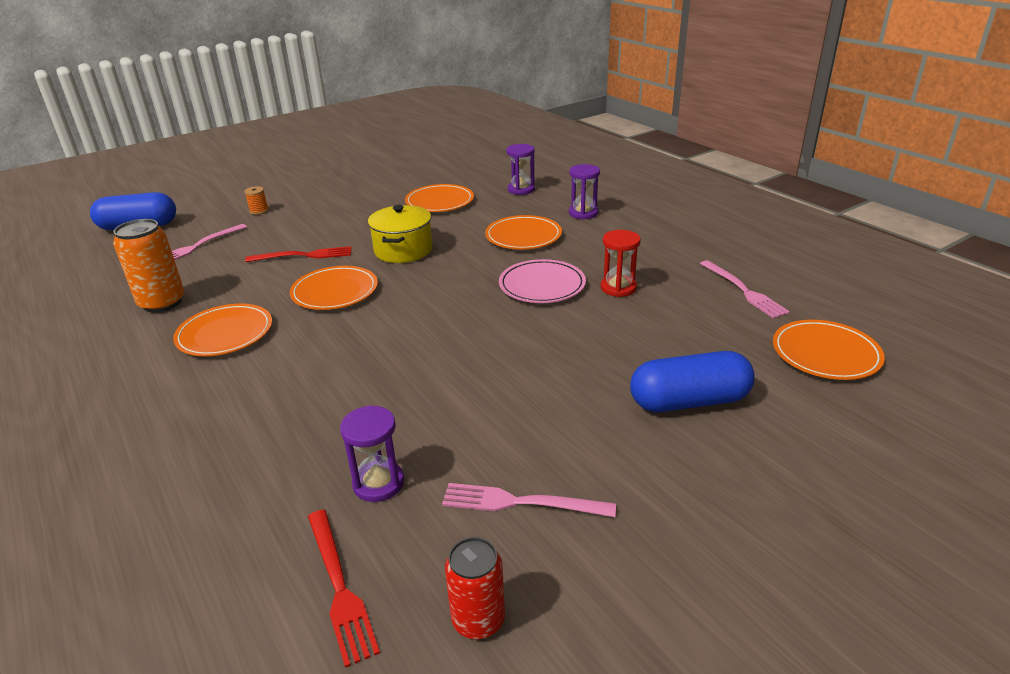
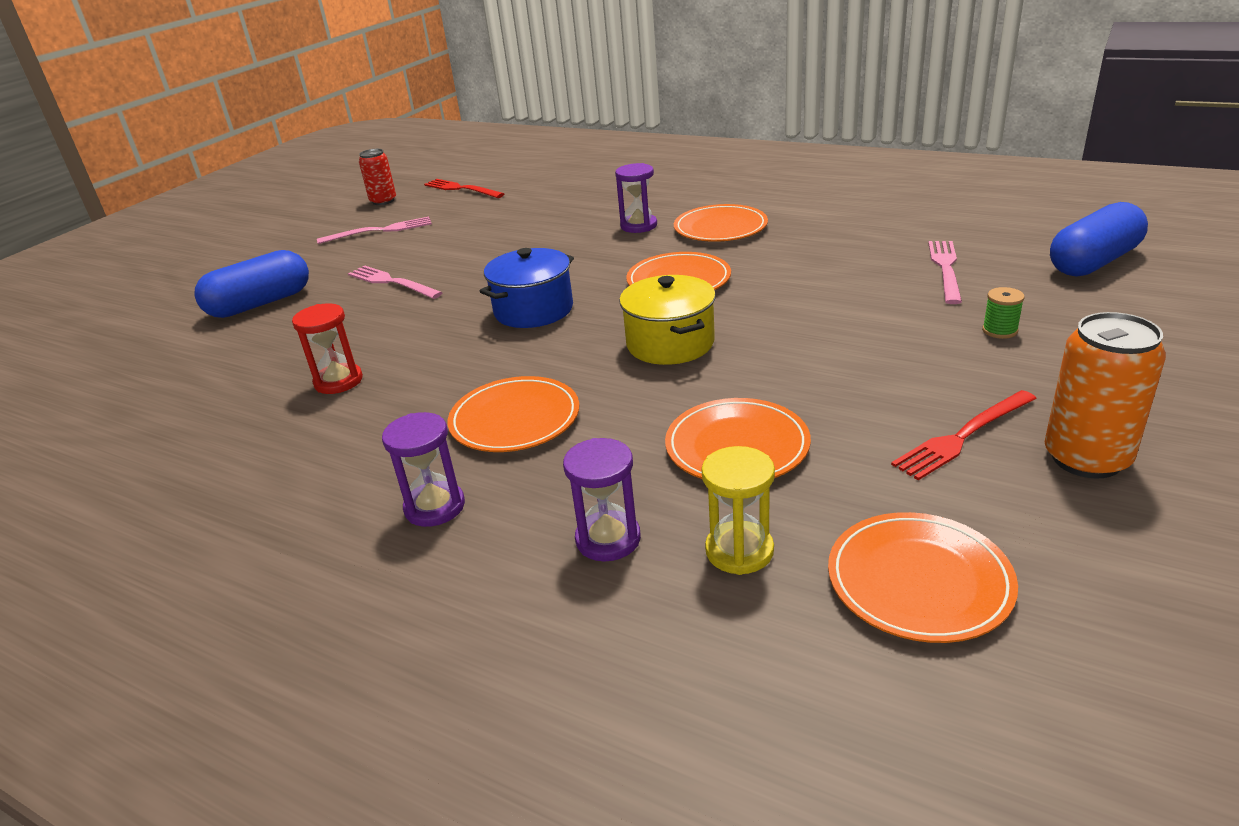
camera: 155 degrees right, 0 degrees up
orange can [113,219,184,312] -> orange can moved to [1045,312,1166,479]
orange spool [245,186,269,215] -> green spool [982,287,1025,339]
red fork [245,246,351,262] -> red fork moved to [891,390,1037,480]
purple hourglass [340,405,404,502] -> purple hourglass moved to [615,163,657,233]
pink plate [499,259,586,303] -> none
pink fork [700,260,790,318] -> pink fork moved to [348,265,442,299]
orange plate [773,320,885,380] -> orange plate moved to [828,512,1018,643]
none -> blue pot [480,248,574,328]
none -> yellow hourglass [701,446,775,575]

